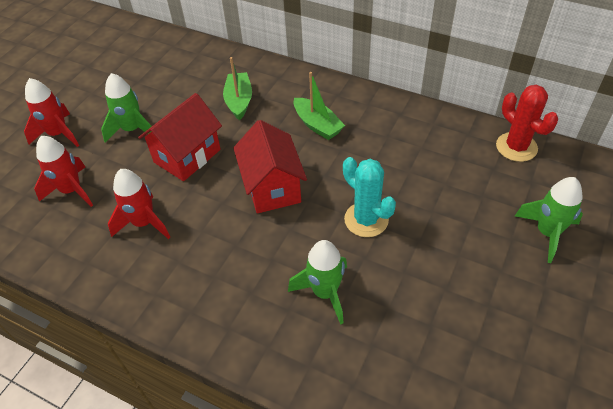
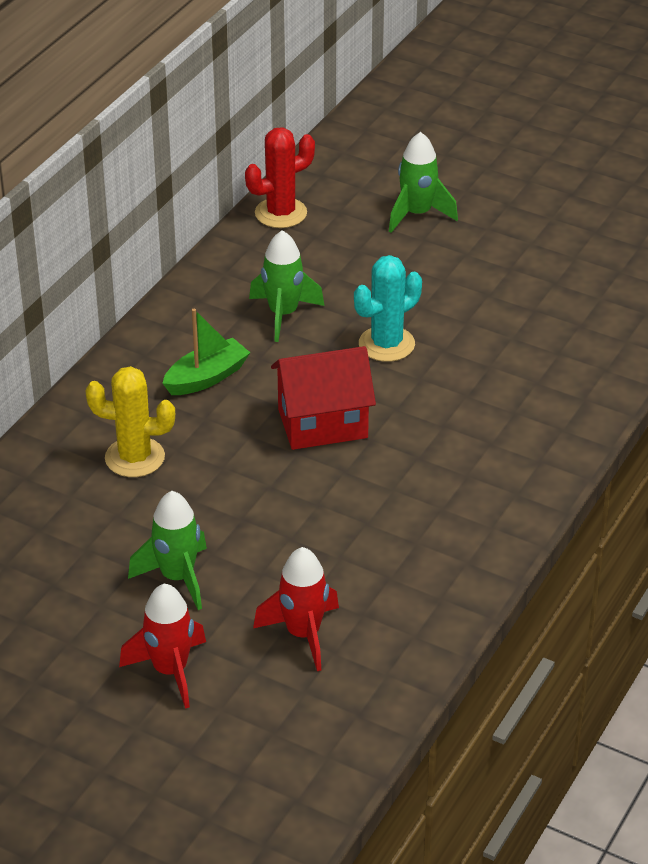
camera: 90 degrees left, 10 degrees down
red rocket [108,169,170,239] -> none
red house [138,93,222,181] -> none
green boat [223,57,252,121] -> yellow cactus [85,366,175,477]
green rocket [288,240,347,325] -> green rocket moved to [249,230,324,342]

